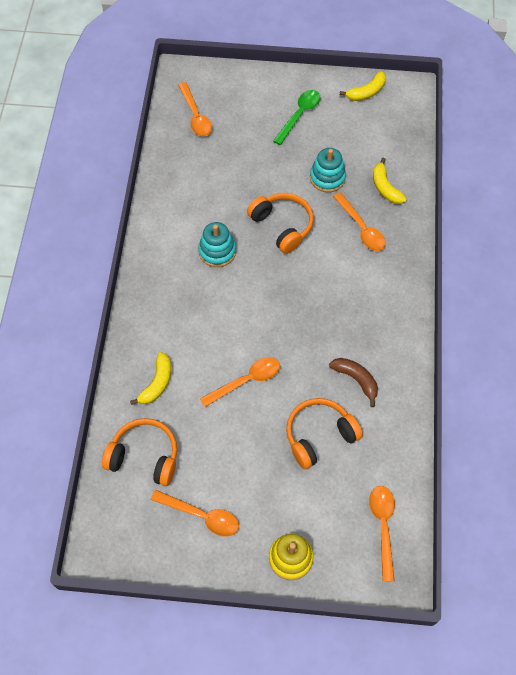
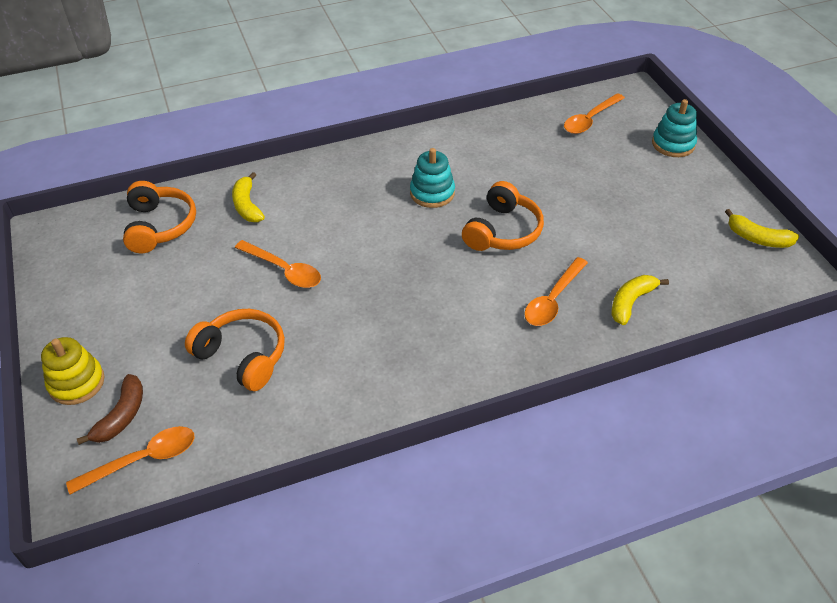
camera: 65 degrees right, 15 degrees down
yellow banana [130,352,171,405] -> yellow banana turned 75 degrees clockwise [232,172,265,222]
orange spoon [151,490,239,537] -> none
green spoon [273,90,320,145] -> none
turquoise stacking toy [310,148,346,192] -> turquoise stacking toy moved to [652,99,697,157]
brown banana [329,358,378,407] -> brown banana moved to [77,374,143,445]

